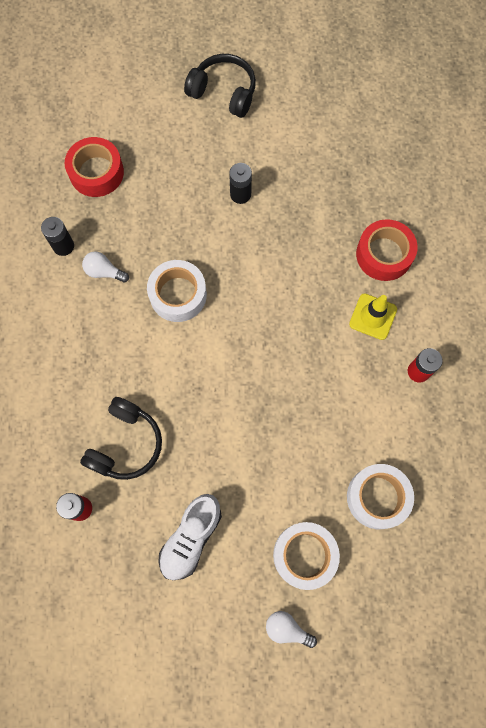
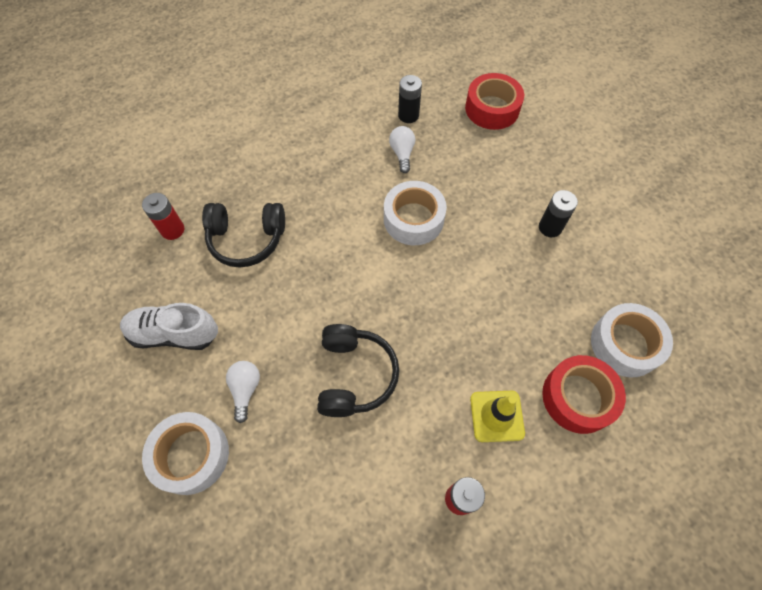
camera: 65 degrees right, 10 degrees down
black headphones [184,54,256,118] -> black headphones moved to [317,324,399,417]
white light bulb [266,611,317,648] -> white light bulb moved to [226,361,260,423]
white tape [347,464,414,529] -> white tape moved to [591,303,673,377]

